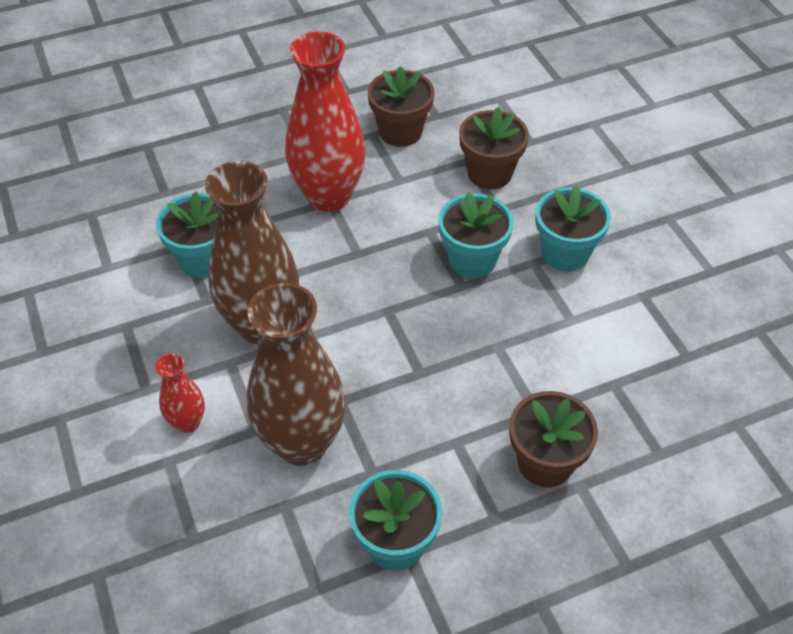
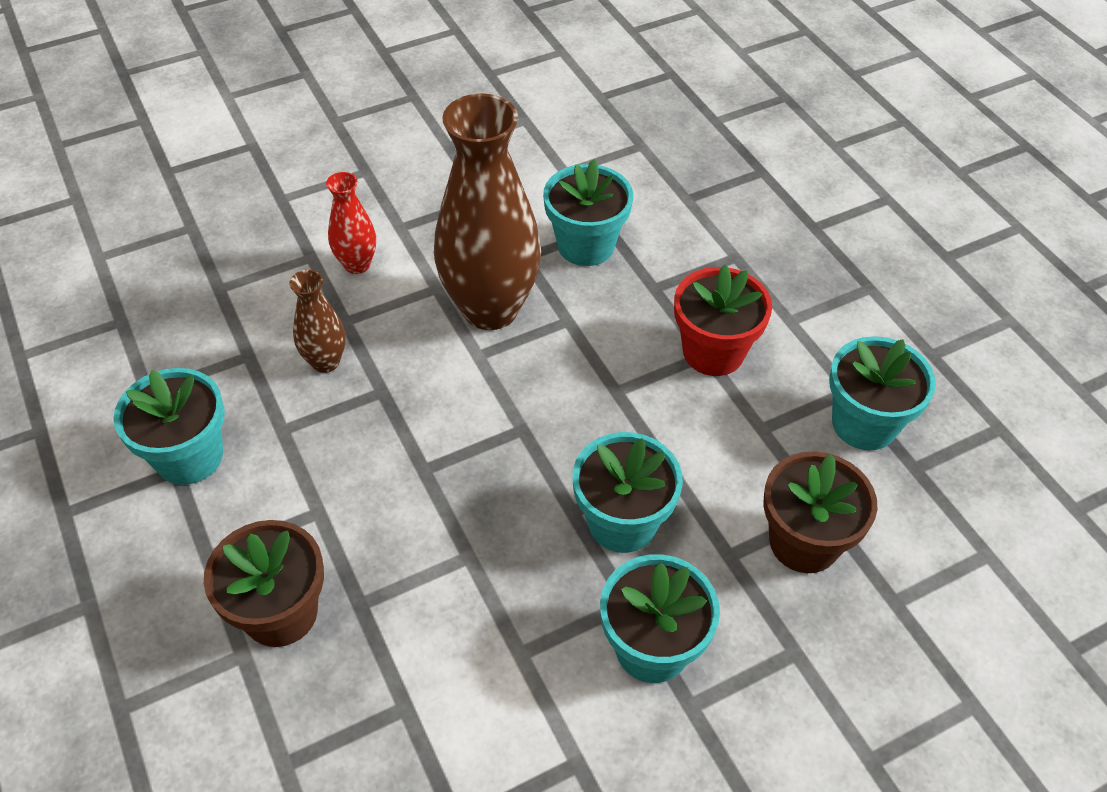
camera: 85 degrees right, 0 degrees up
brown vase [247,283,345,466] -> brown vase [289,270,346,373], size x0.47
red vase [285,31,366,212] -> red flower pot [674,264,772,376]
brown flower pot [368,66,434,147] -> turquoise flower pot [829,336,936,450]

